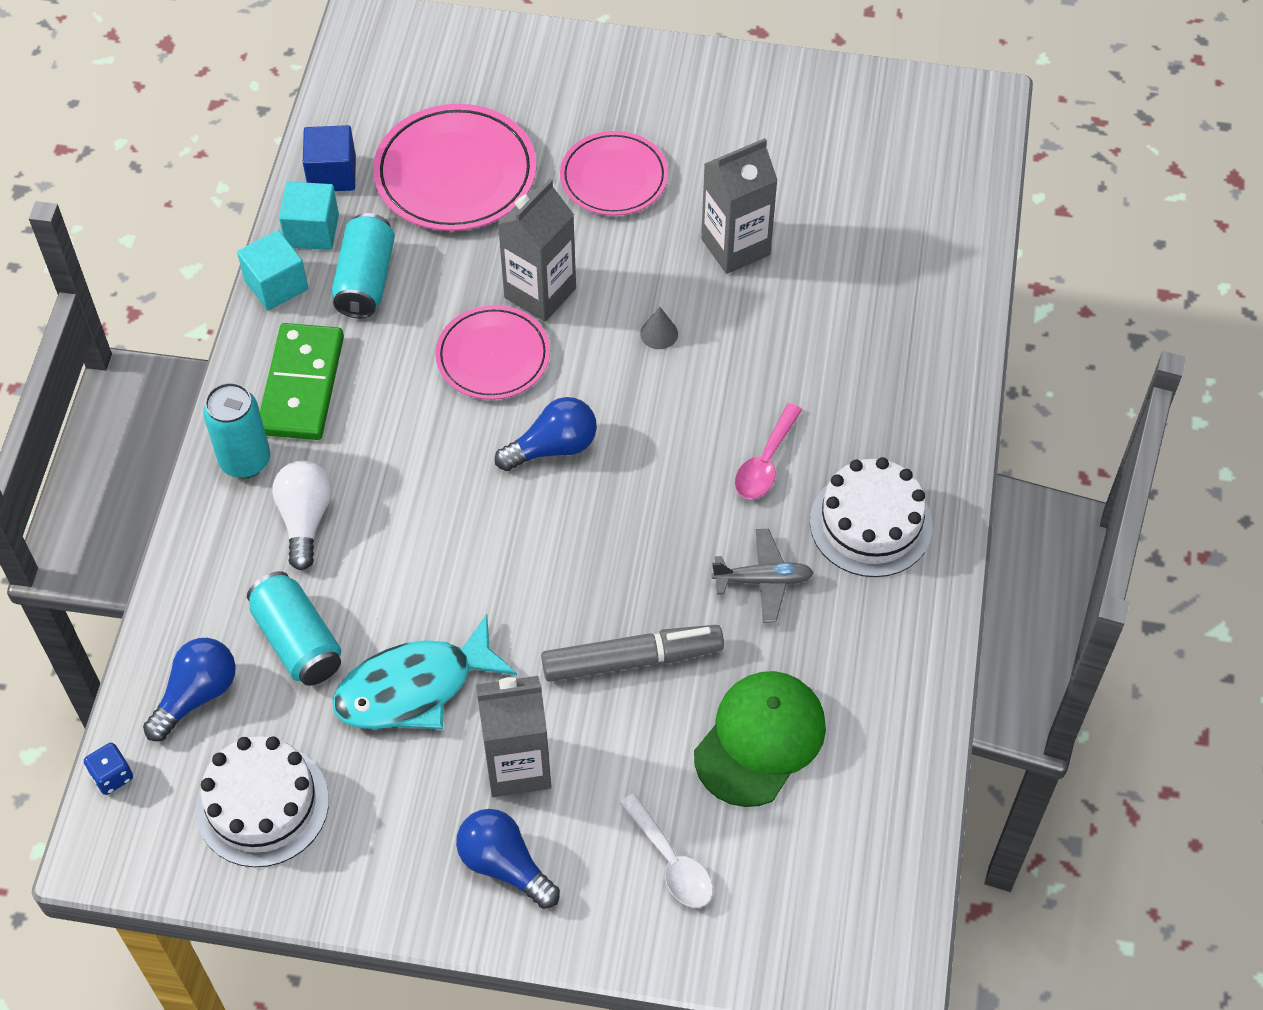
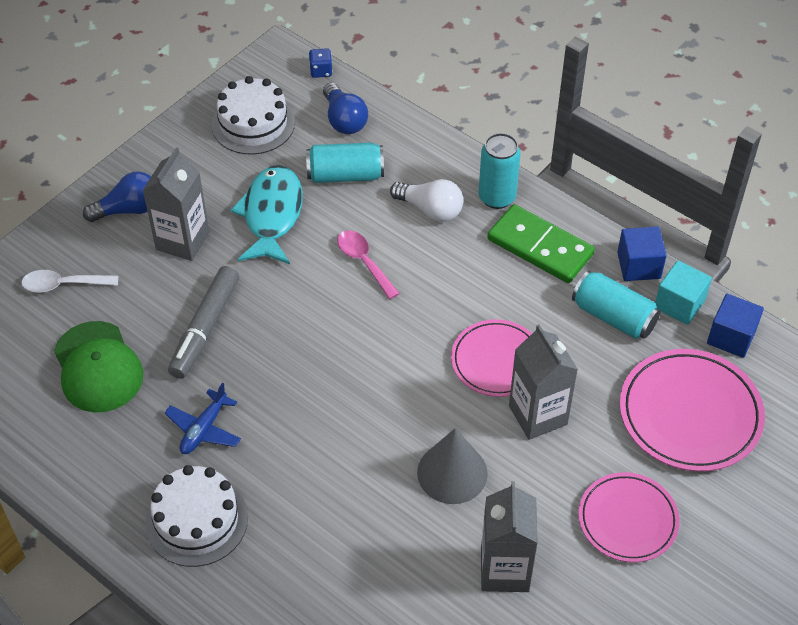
camera: 120 degrees right, 5 degrees down
turquoise cube [237,230,308,311] -> blue cube [617,226,667,281]
blue light bulb [495,397,597,471] -> none
grey cone [640,307,678,349] -> grey cone [417,428,488,504], size x2.15
grey plane [711,529,814,623] -> blue plane [164,383,241,454]
pink spoon [735,403,802,499] -> pink spoon moved to [337,230,400,299]

